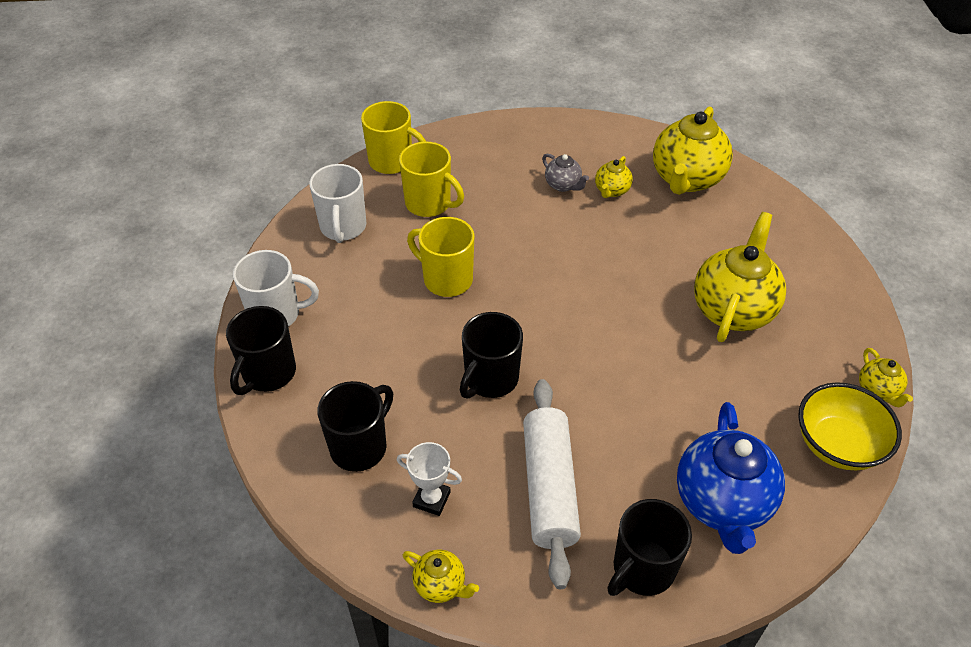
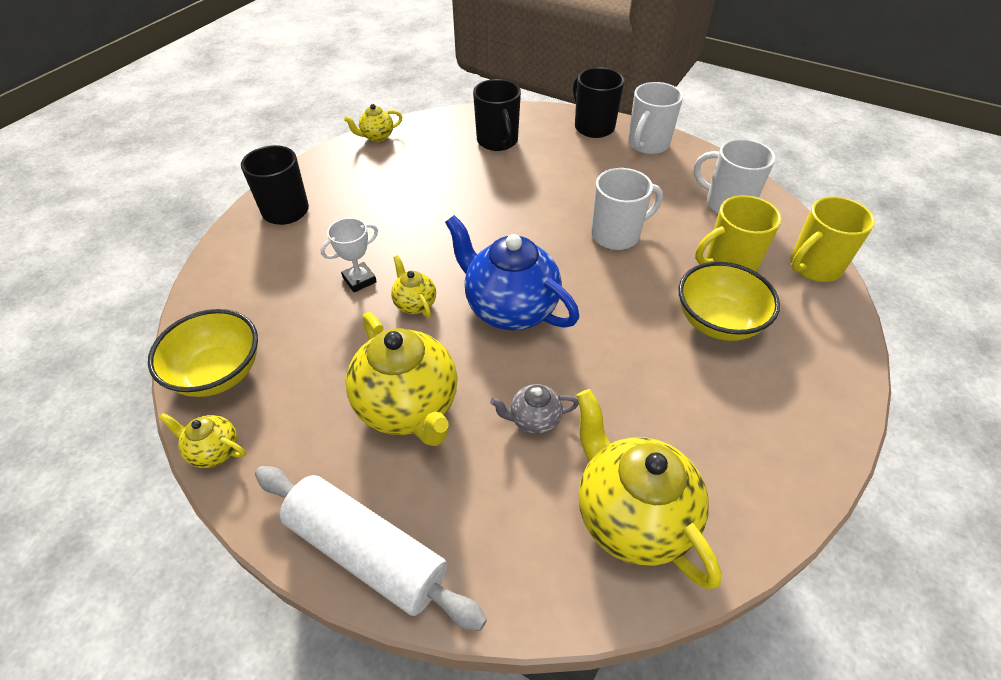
camera: 125 degrees right, 0 degrees up
white trophy [397,442,462,516] -> white trophy moved to [321,218,378,292]
yellow mug [407,217,474,297] -> white mug [591,168,663,250]
black mug [460,312,523,399] -> none
white rolling pin [523,379,581,589] -> white rolling pin moved to [255,466,487,631]
grey teapot [542,154,589,192] -> grey teapot moved to [490,384,579,435]
yellow teapot [595,156,633,198] -> yellow teapot moved to [391,255,436,318]
blue teapot [677,402,785,554] -> blue teapot moved to [445,215,579,330]
none -> yellow bowl [679,262,780,341]

